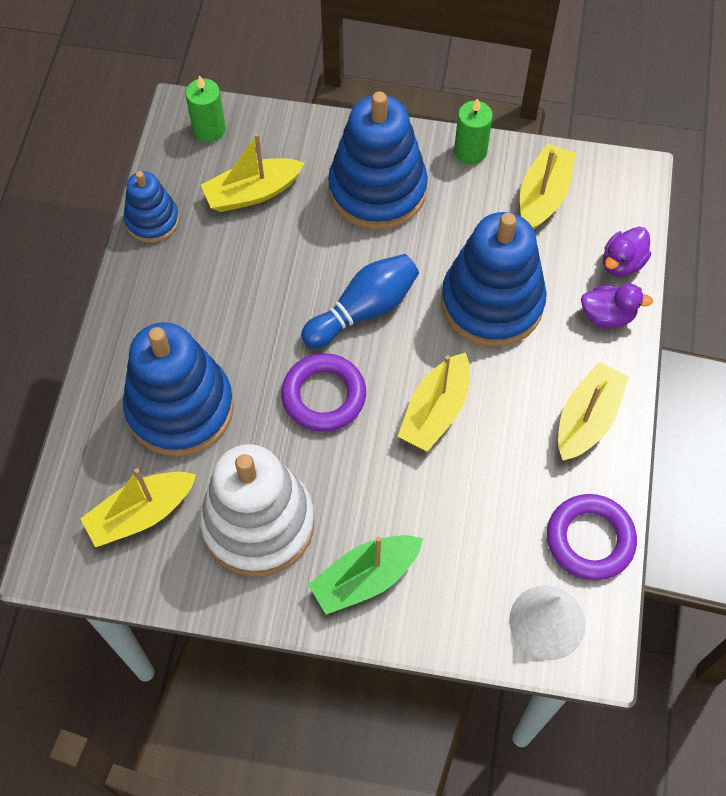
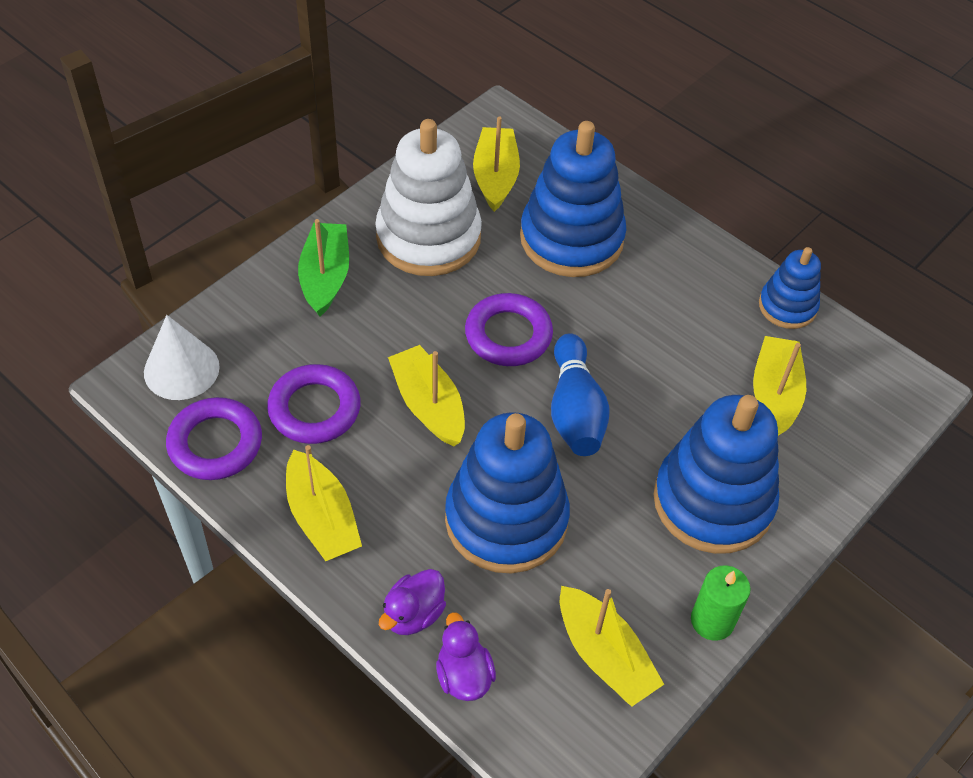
camera: 120 degrees right, 10 degrees down
green candle [185,75,226,142] -> none
none -> purple ring [267,364,361,444]

